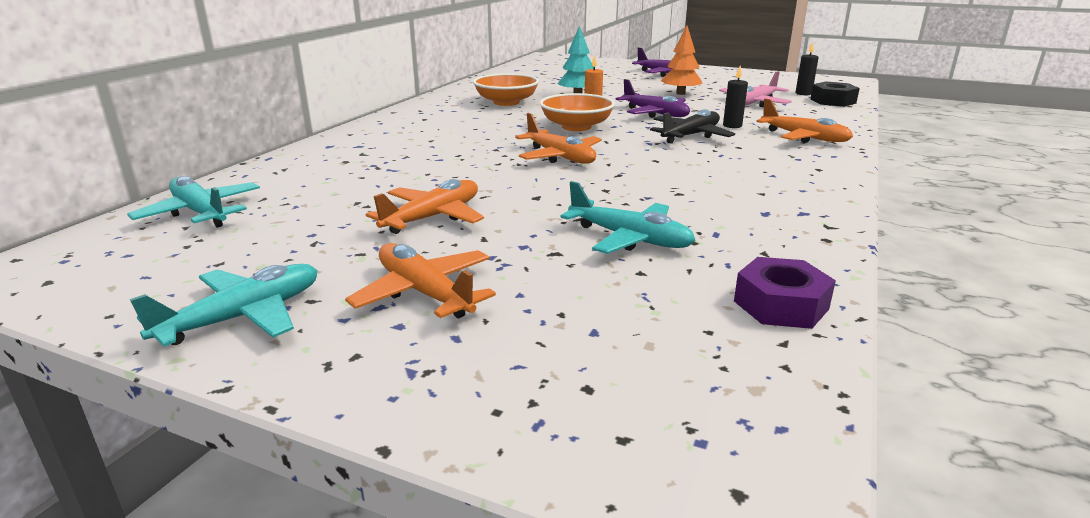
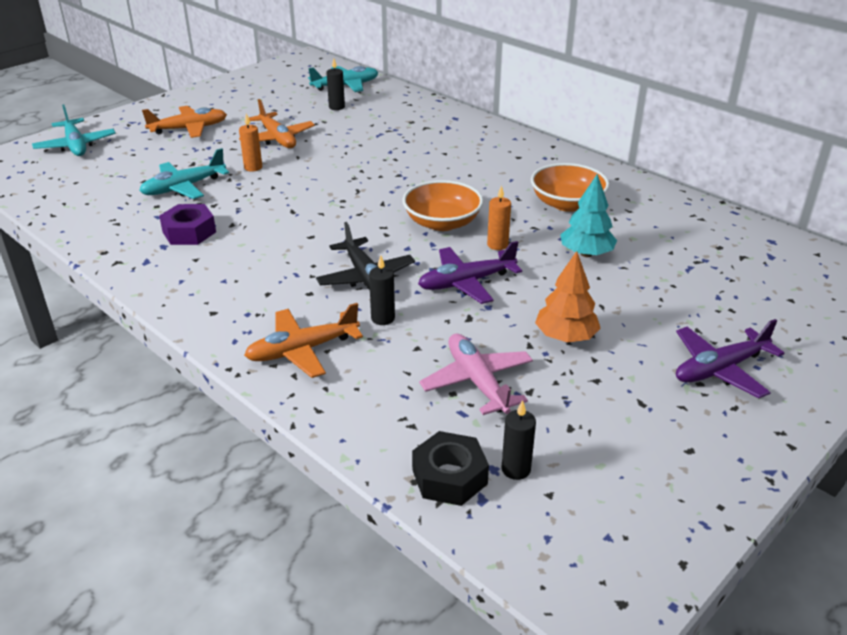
camera: 110 degrees right, 10 degrees up
turquoise plane [130,264,318,347] -> turquoise plane moved to [32,105,116,156]
orange plane [515,113,602,163] -> none
purple nut [734,257,836,329] -> purple nut moved to [159,204,216,245]
none -> orange candle [239,113,262,172]
none -> black candle [327,58,345,110]

